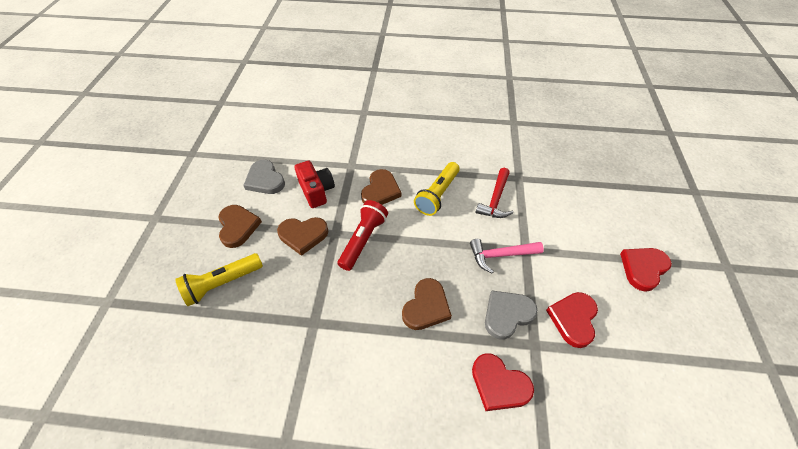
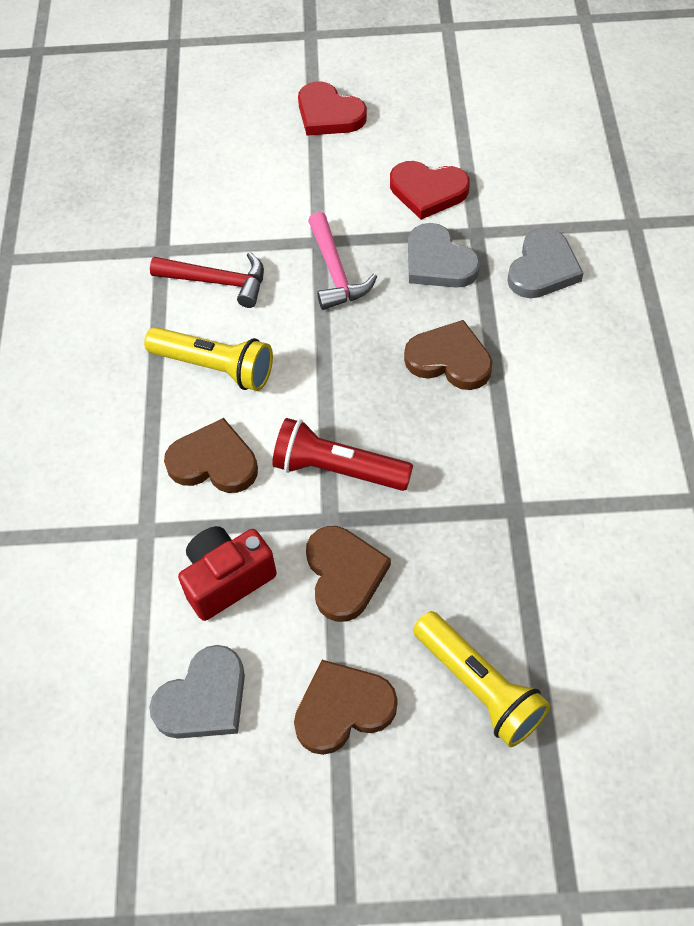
camera: 95 degrees left, 5 degrees up
red heart [472,353,534,411] -> grey heart [507,228,583,298]

